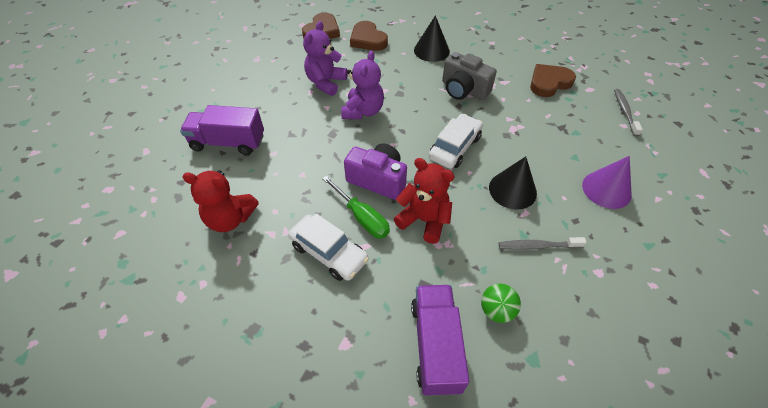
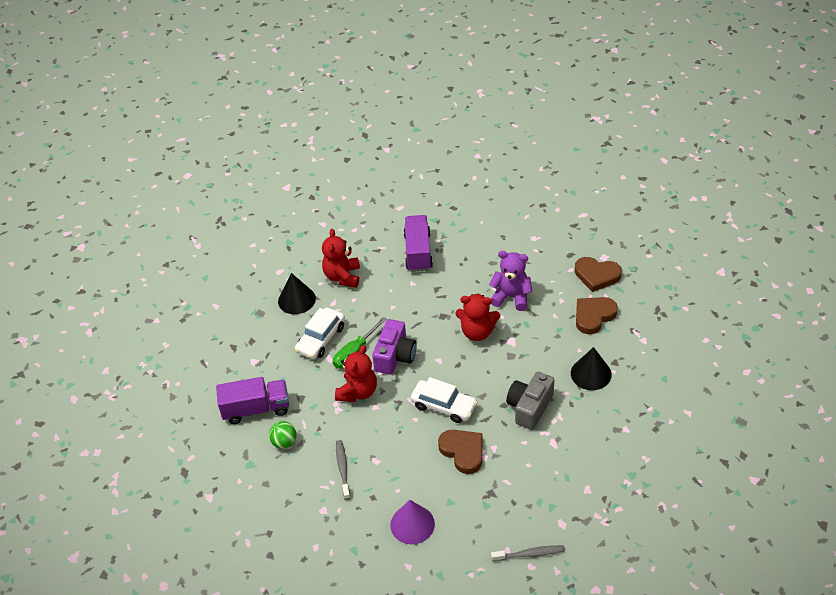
camera: 85 degrees right, 5 degrees down
purple teddy bear [341,51,384,119] -> red teddy bear [455,294,500,341]
black cone [489,156,537,210] -> black cone moved to [278,273,316,314]
brown heart [530,64,576,97] -> brown heart moved to [438,430,482,474]

